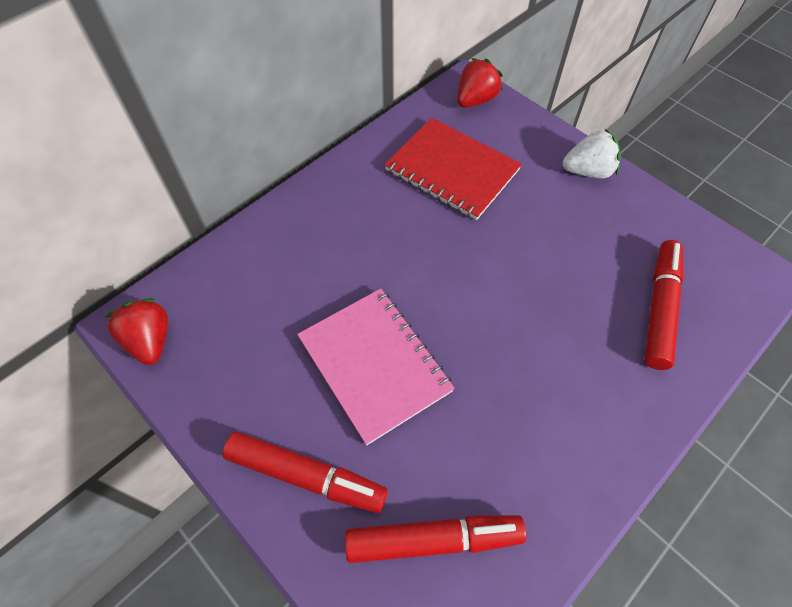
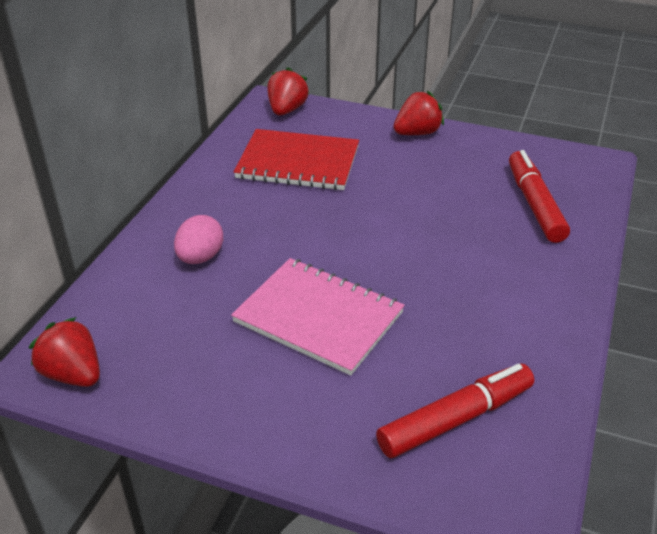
camera: 25 degrees left, 20 degrees down
red marker [223,432,388,513] -> none
white strawberry [563,129,621,178] -> red strawberry [393,91,444,135]
none -> pink egg [174,215,223,264]

